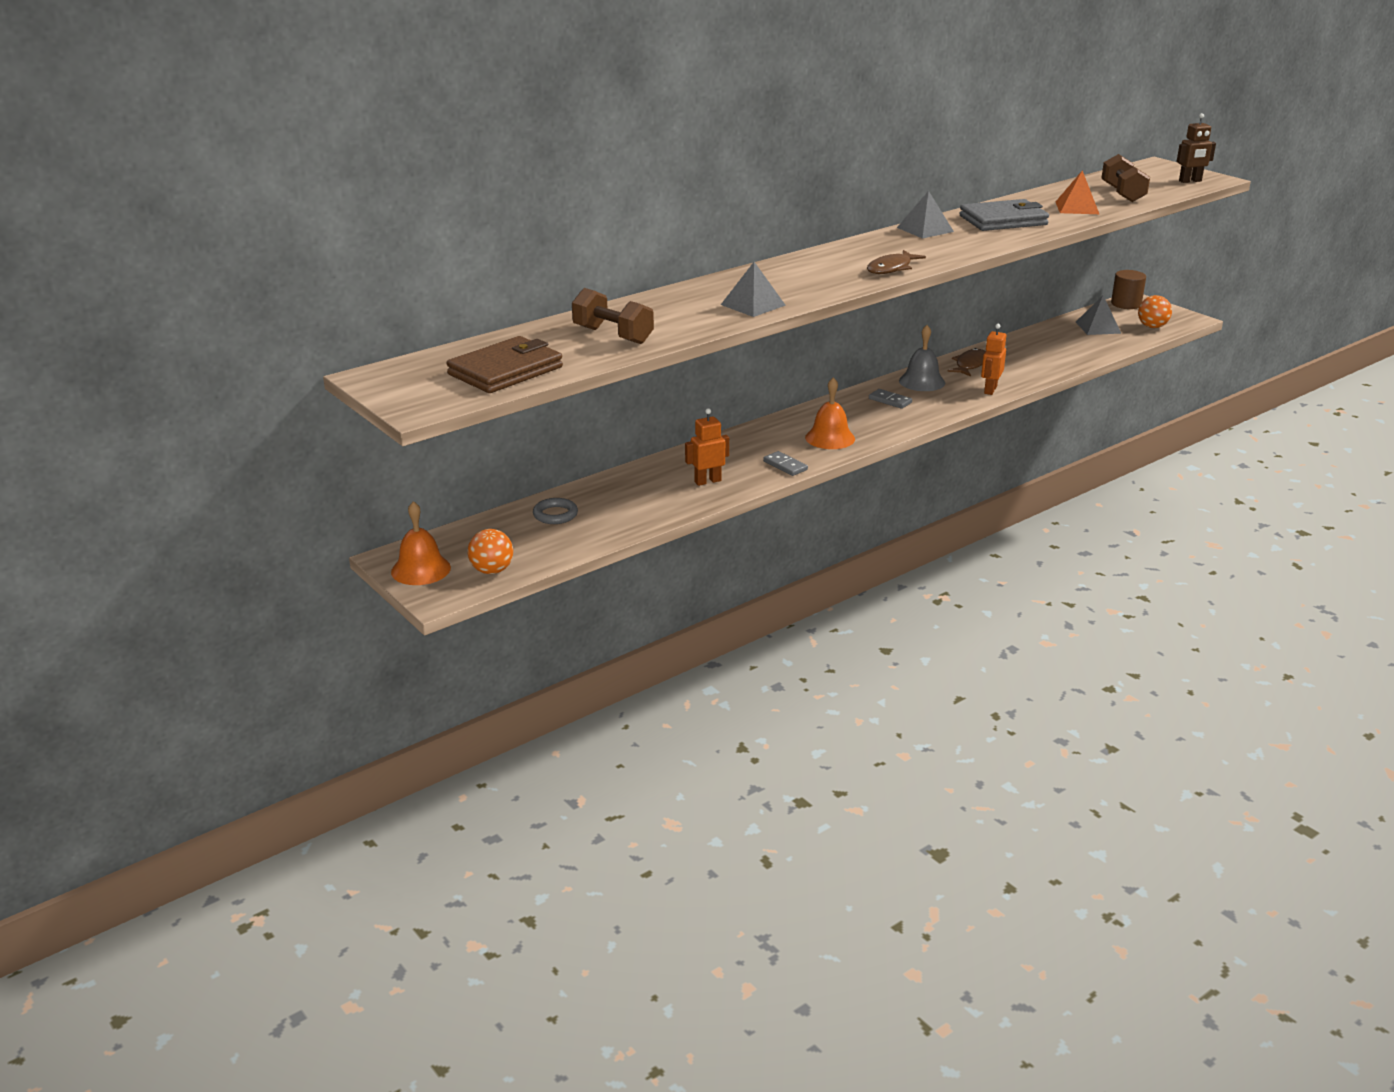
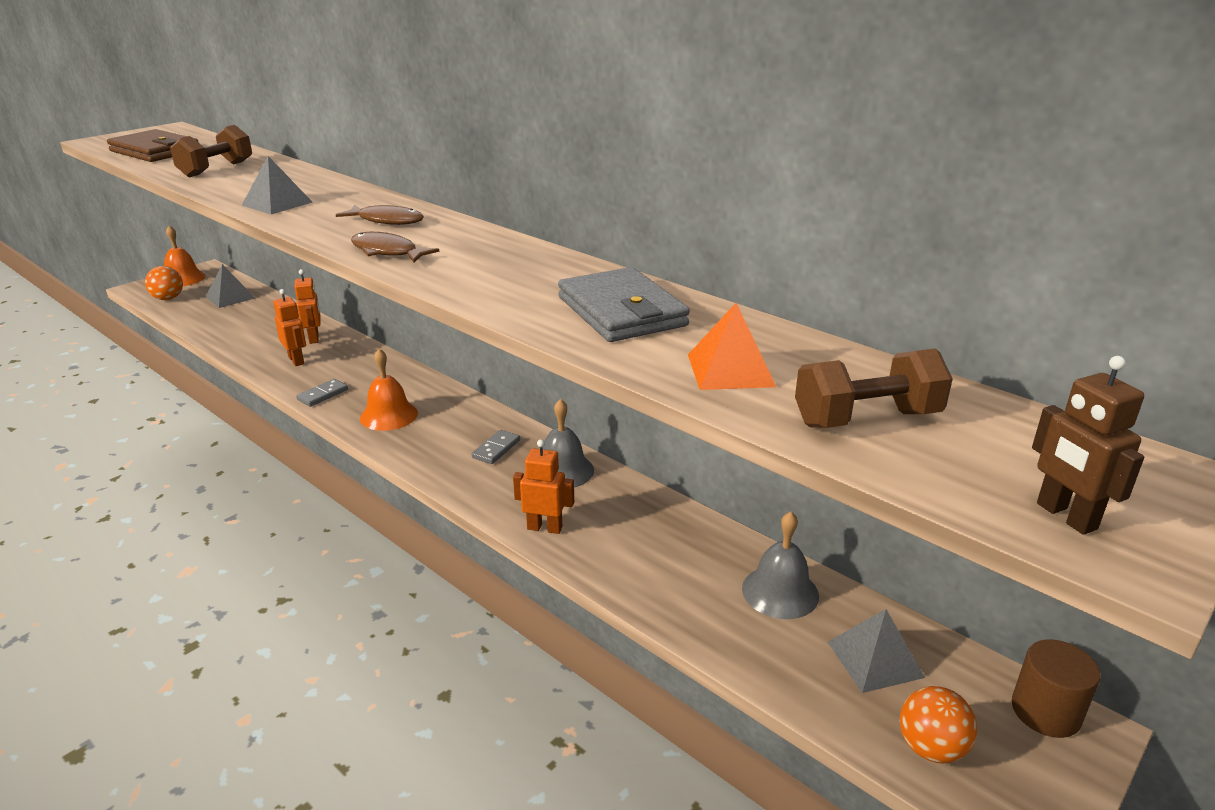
camera: 80 degrees right, 0 degrees up
grey ring [533,498,578,524] -> none
grey pyramid [897,191,954,239] -> grey pyramid moved to [206,264,255,308]
brown fish [947,348,986,376] -> brown fish moved to [336,205,424,225]
none -> orange robot [294,269,320,344]
none -> grey bell [742,511,819,619]

